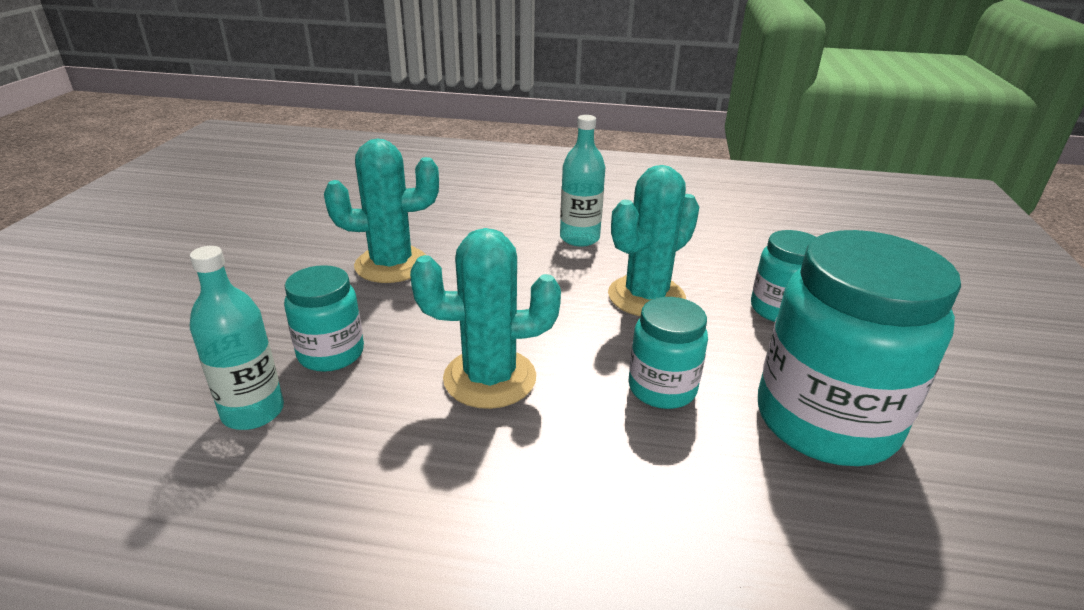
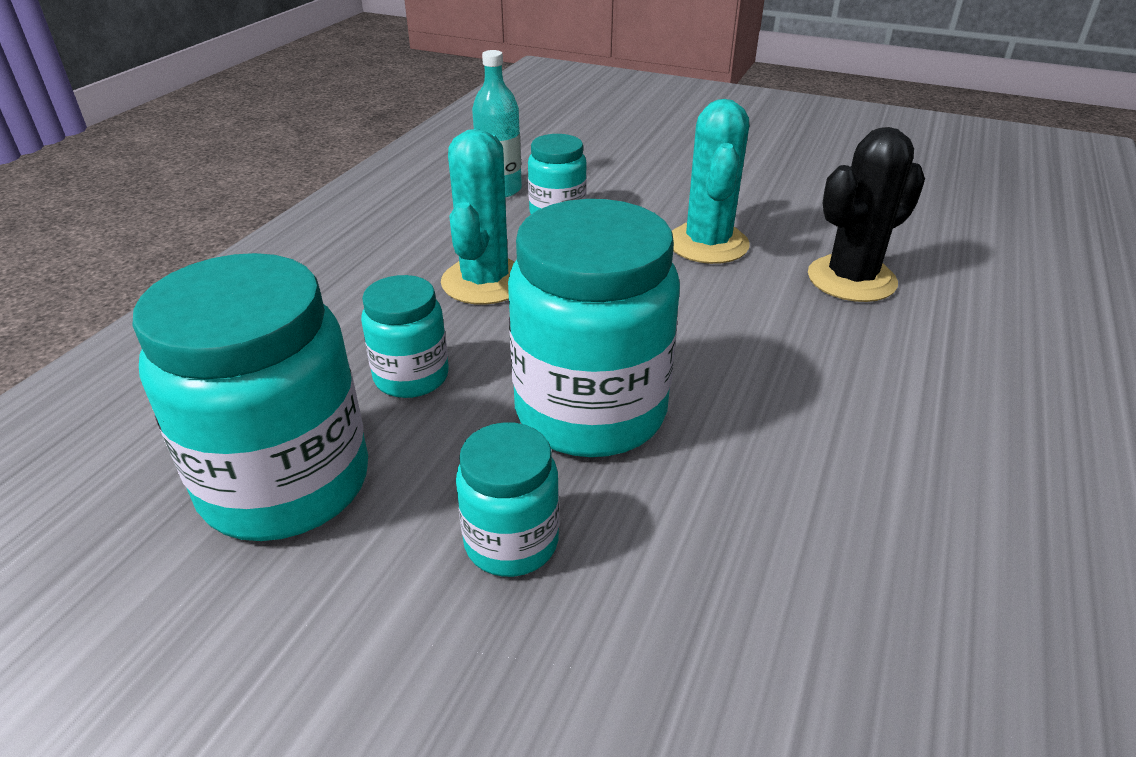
camera: 105 degrees right, 5 degrees up
turquoise bottle [560,115,605,247] -> none
turquoise cactus [608,165,699,316] -> turquoise jar [508,199,680,457]
none -> black cactus [808,127,925,302]

